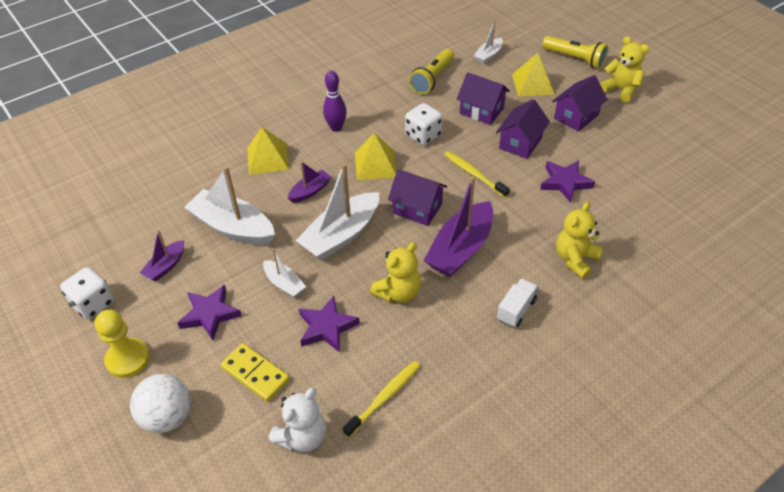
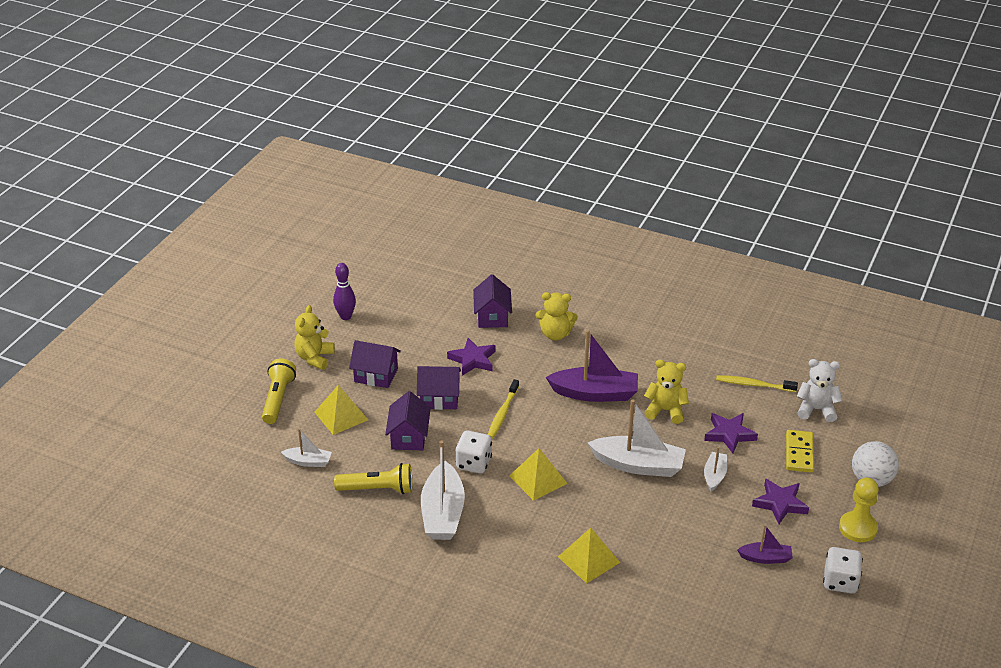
camera: 120 degrees left, 10 degrees down
white boat [184,166,275,245] -> white boat moved to [421,440,465,540]
purple boat [288,161,331,203] -> none
purple bowling pin [323,71,347,132] -> purple bowling pin moved to [333,263,356,320]
purple house [388,169,447,226] -> purple house moved to [473,274,512,328]
white truck [497,278,538,327] -> none

